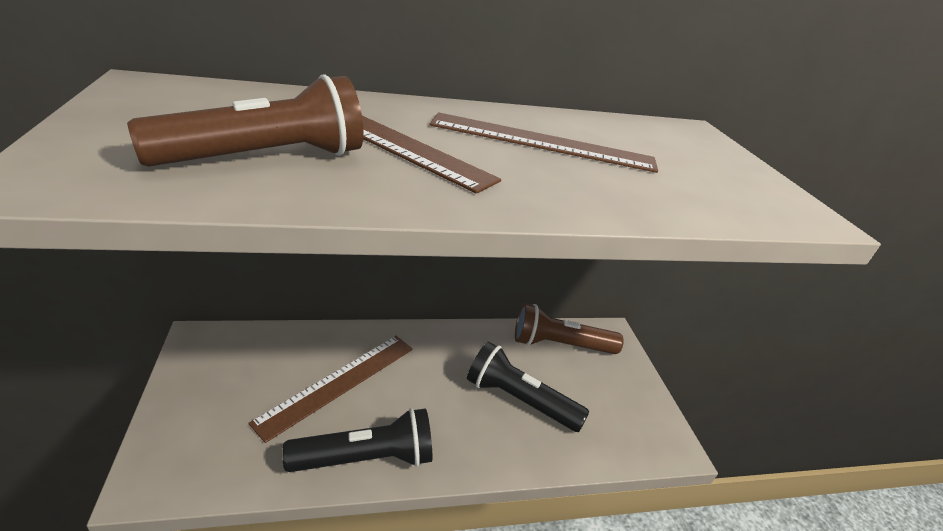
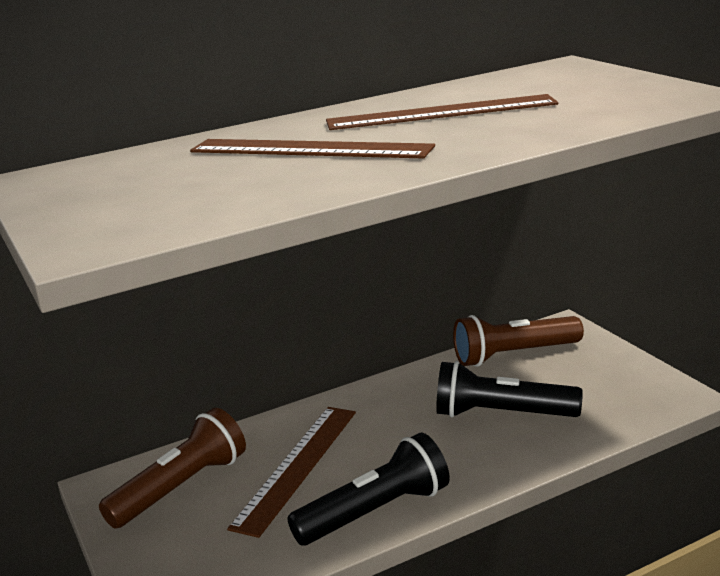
camera: 10 degrees left, 10 degrees down
brown flashlight [127,75,364,167] -> brown flashlight moved to [99,408,246,529]

